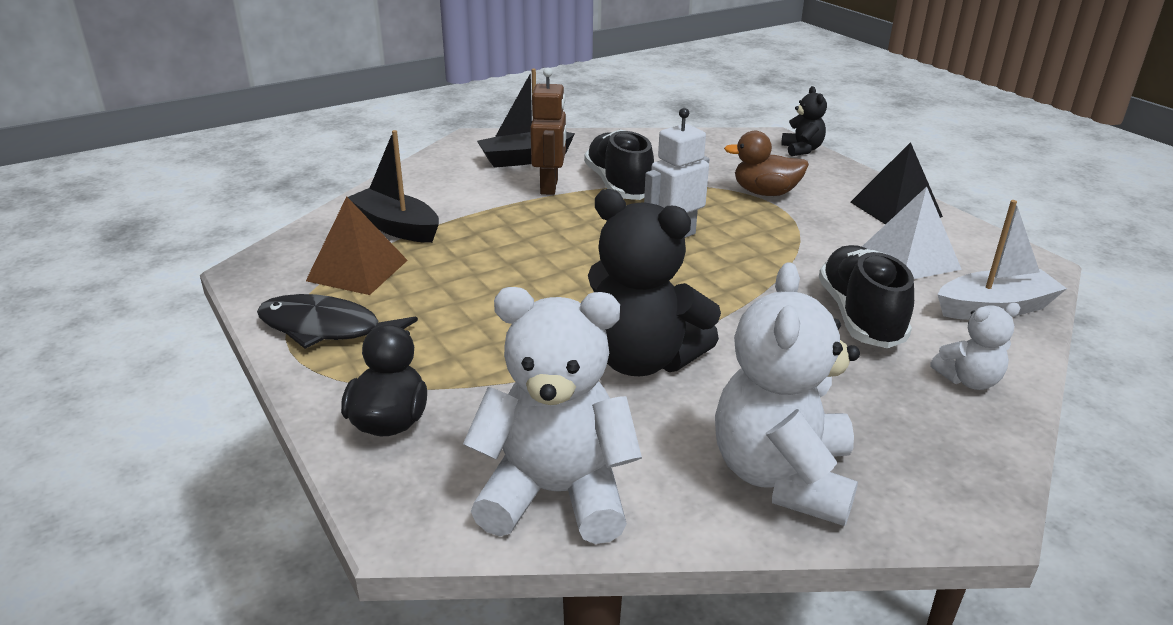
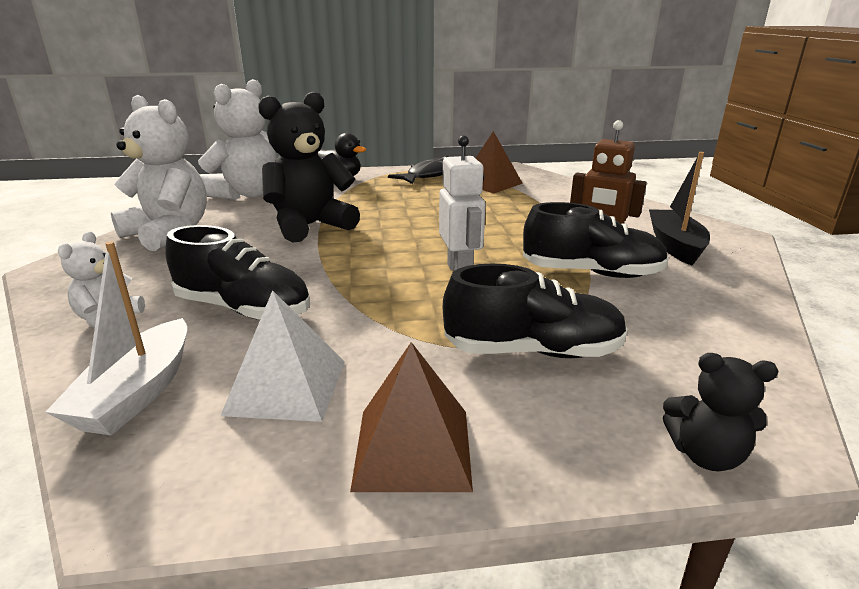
camera: 115 degrees right, 5 degrees down
black boat [348,130,439,243] -> none
brown duck [724,131,809,196] -> black shoe [443,264,628,358]
black pyramid [850,142,943,225] -> brown pyramid [350,342,473,492]

